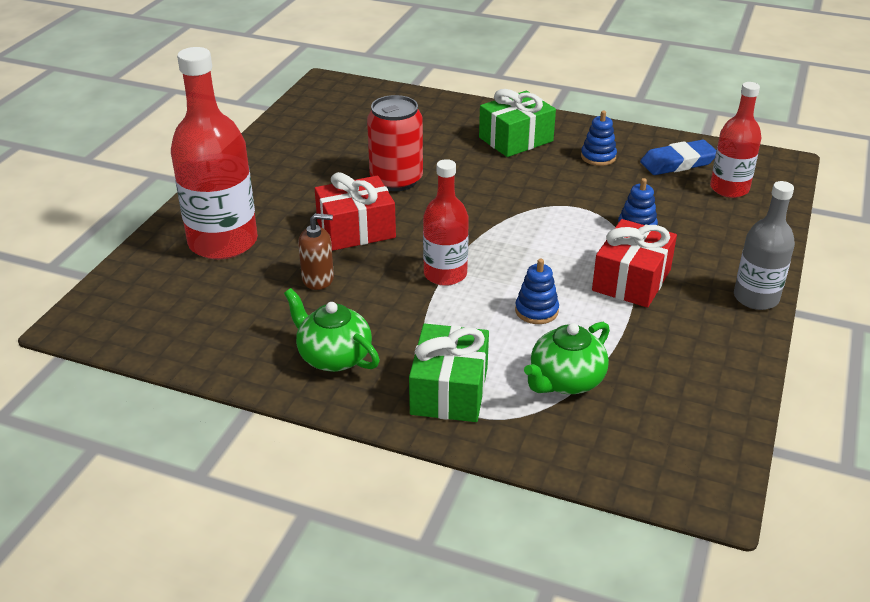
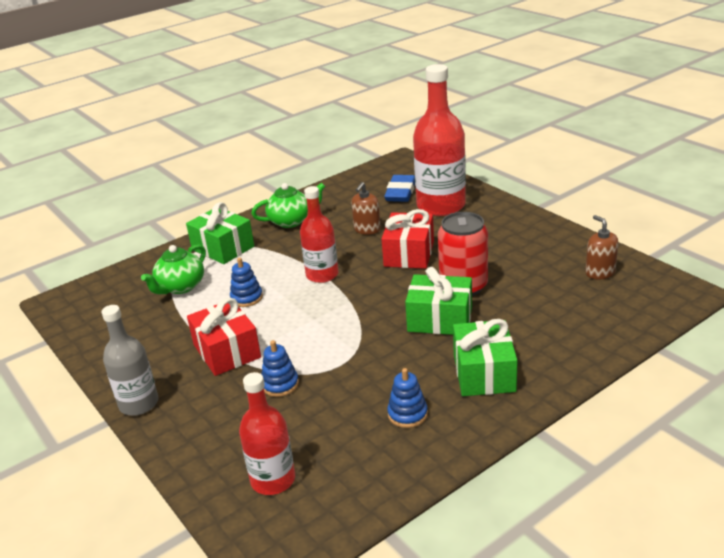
camera: 125 degrees right, 5 degrees down
green teapot [524,322,610,394] -> green teapot turned 135 degrees counterclockwise [141,244,206,294]
blue eraser [640,140,716,175] -> blue eraser moved to [384,175,415,202]
none -> green gift [405,267,472,335]
none -> brown soap dispenser [585,215,618,280]

